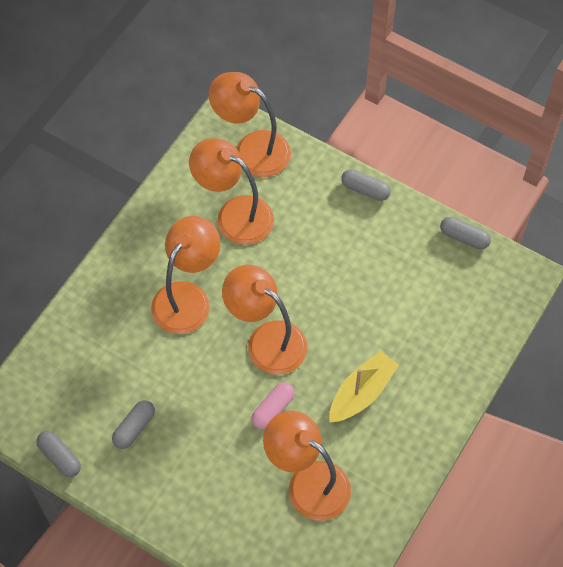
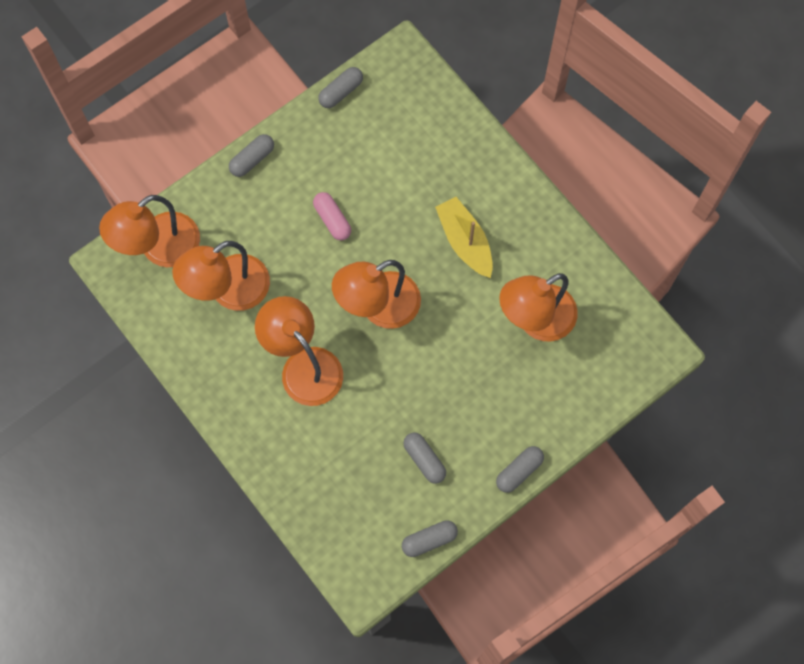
camera: 70 degrees left, 10 degrees up
pink capsule [251,382,295,429] -> pink capsule moved to [313,192,351,241]
none -> grey capsule [496,446,544,493]

